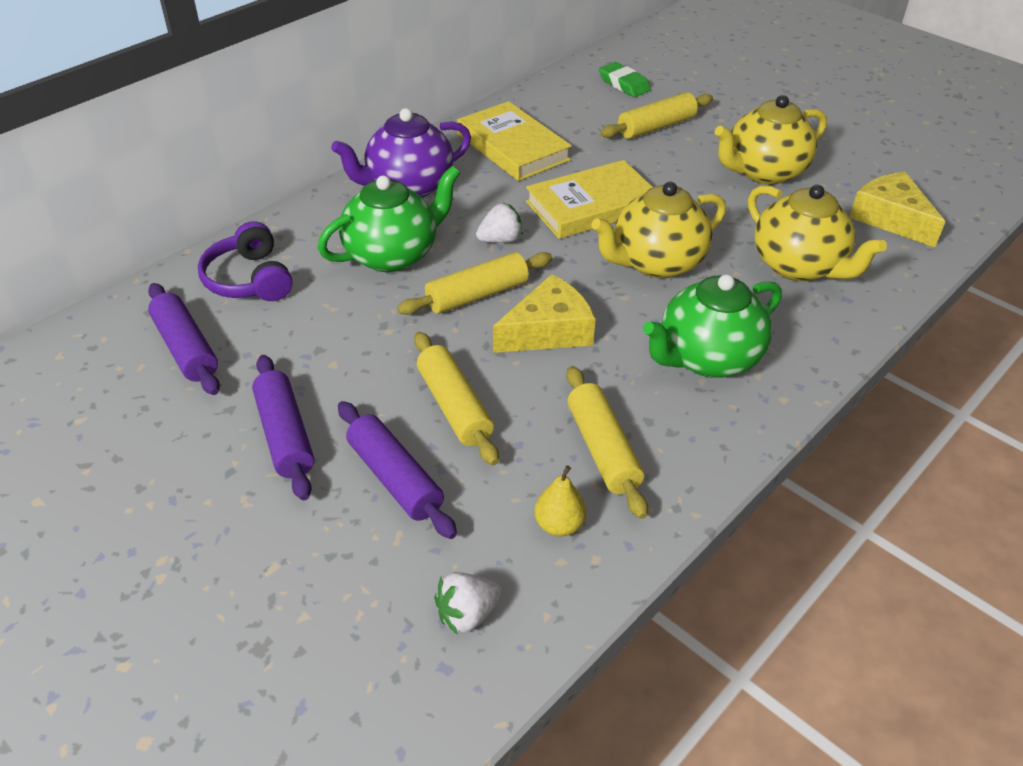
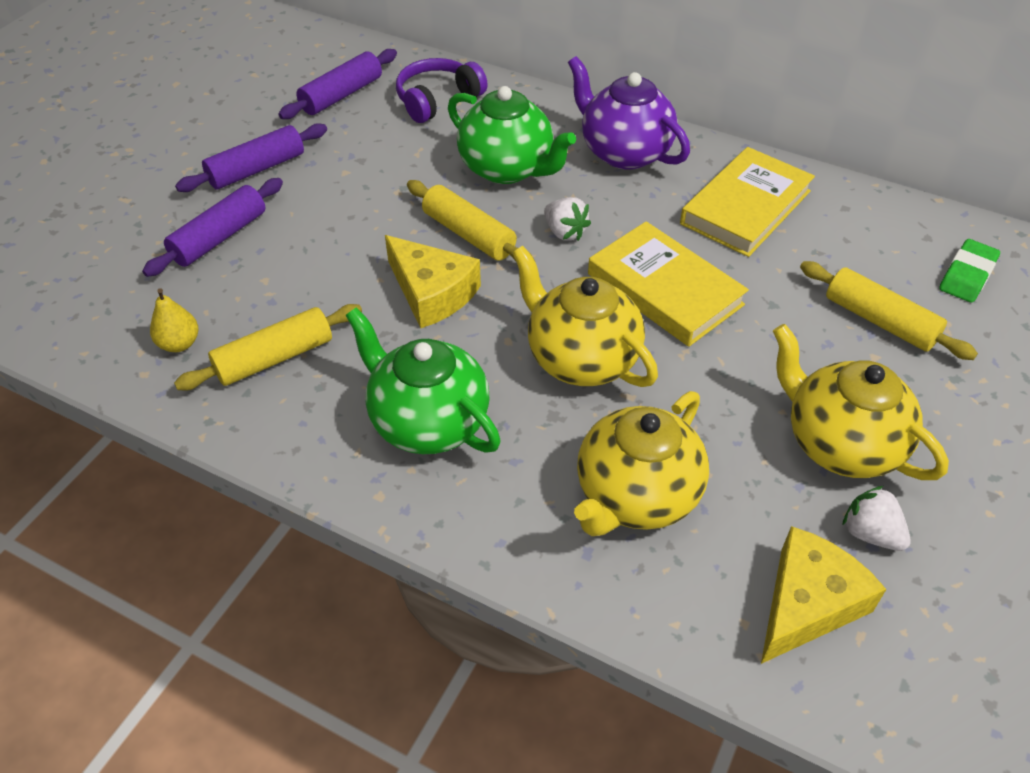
camera: 75 degrees right, 5 degrees up
yellow rolling pin [414,332,499,465] -> none
white strawberry [434,572,502,635] -> white strawberry moved to [842,486,911,551]

